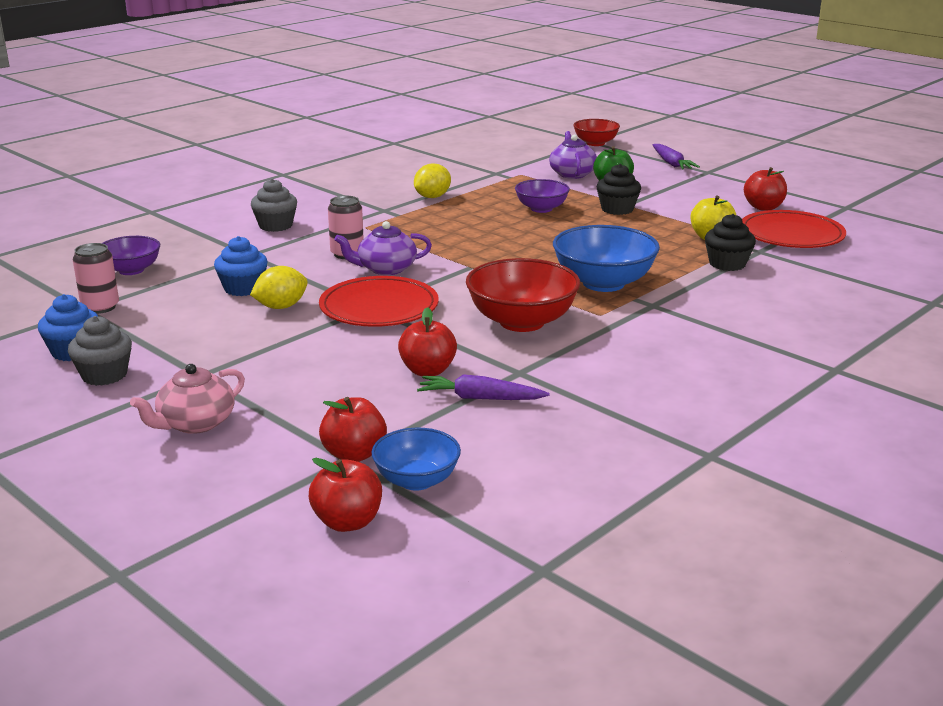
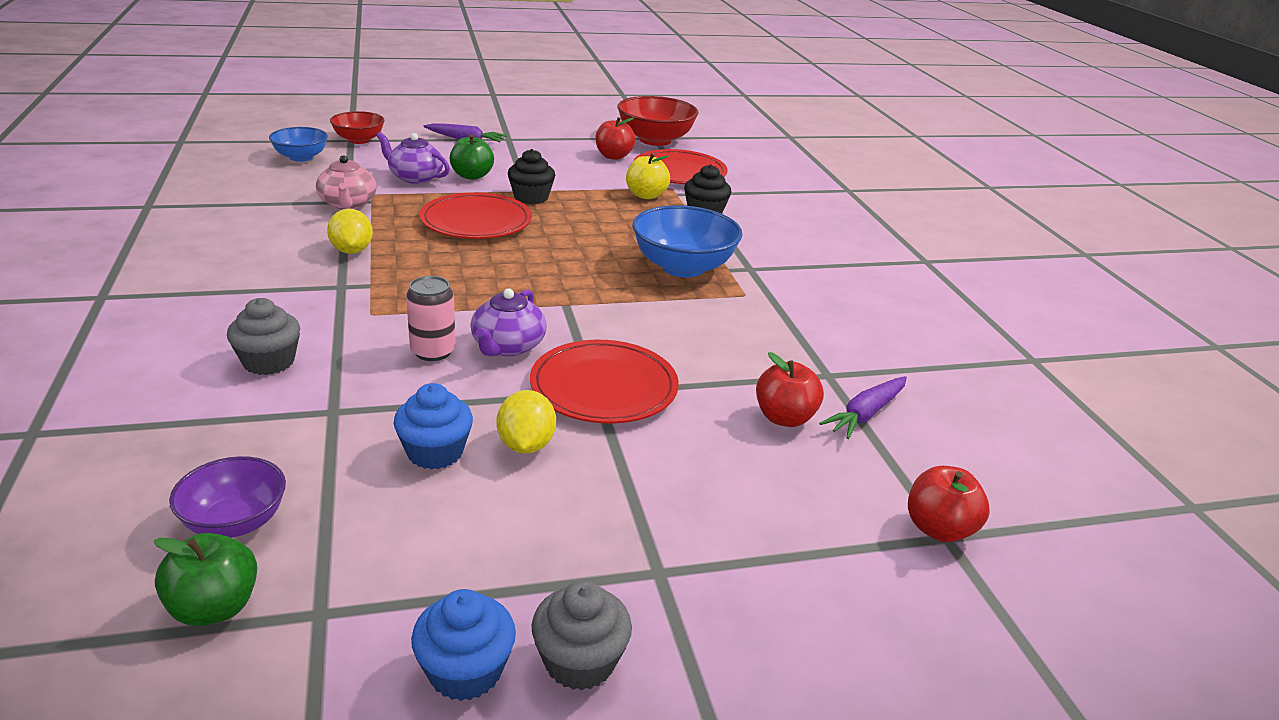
camera: 60 degrees left, 5 degrees up
pink can [73,243,119,314] -> none
pink teapot [130,364,245,434] -> pink teapot moved to [316,155,377,209]
red apple [309,458,382,532] -> none
blue bowl [371,428,461,491] -> blue bowl moved to [269,127,328,162]
red bowl [466,258,580,332] -> red bowl moved to [617,96,699,146]
purple bowl [515,179,570,213] -> red plate [419,193,532,239]
none -> green apple [154,533,257,626]

